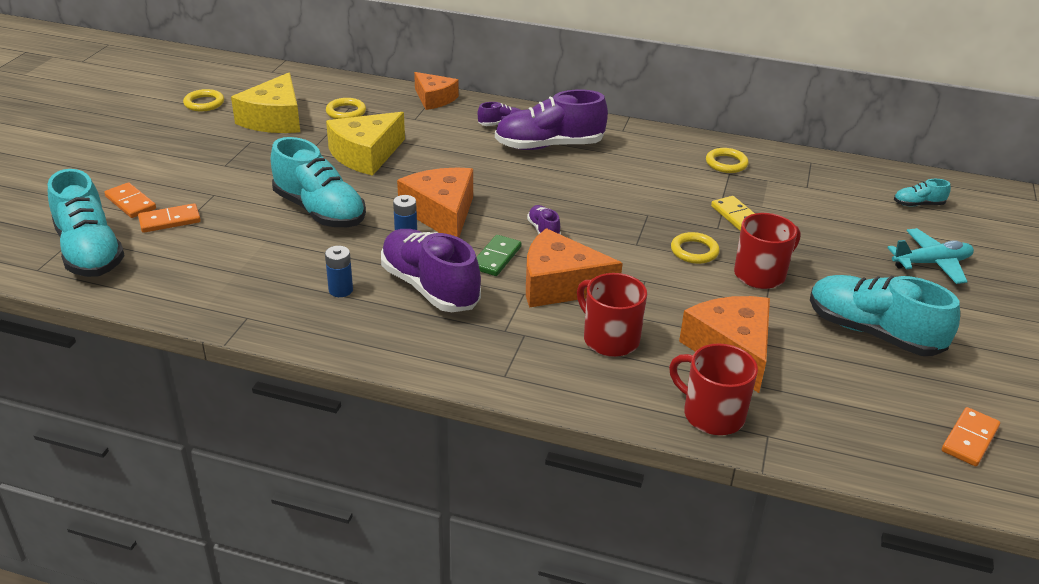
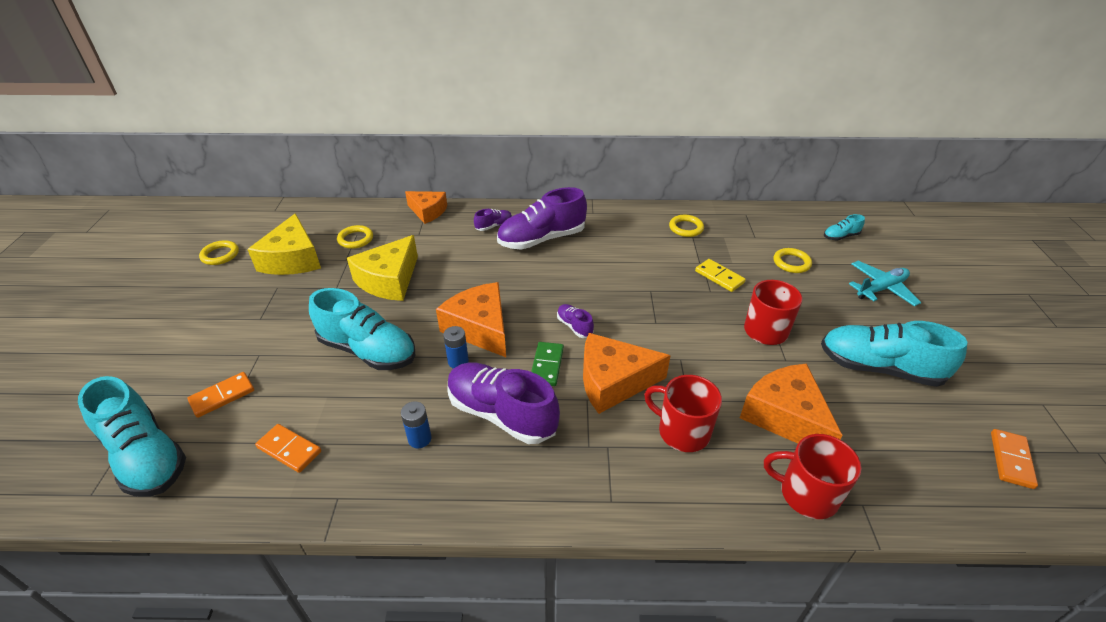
camera: 15 degrees left, 5 degrees up
orange domino [104,182,156,218] -> orange domino moved to [255,424,321,473]
yellow ring [671,232,719,264] -> yellow ring moved to [774,248,812,273]

